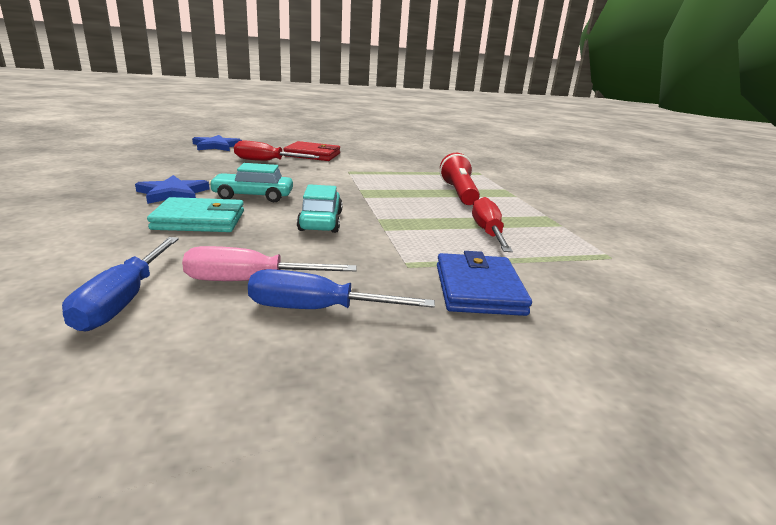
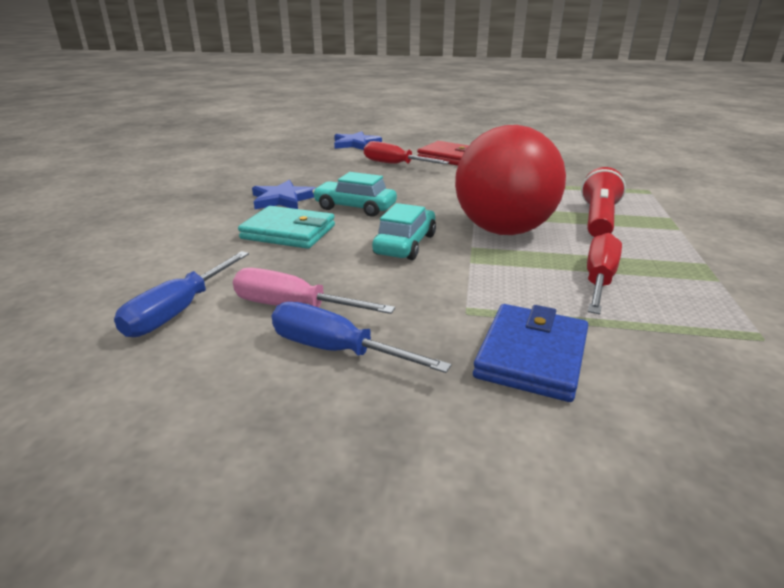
camera: 25 degrees right, 5 degrees up
none -> red ball [455,125,566,235]

